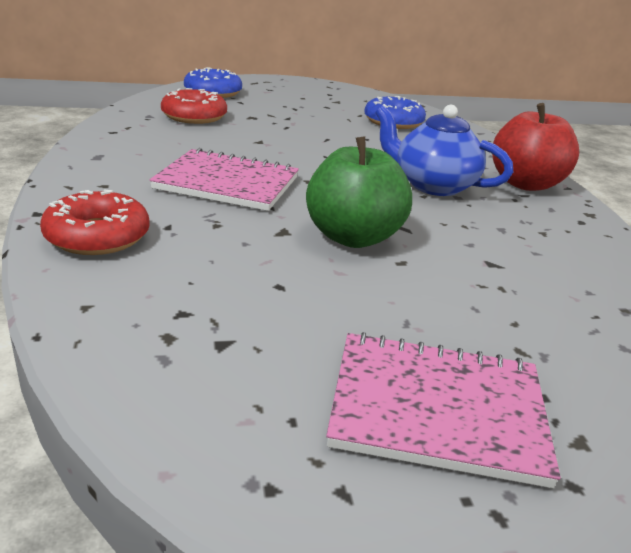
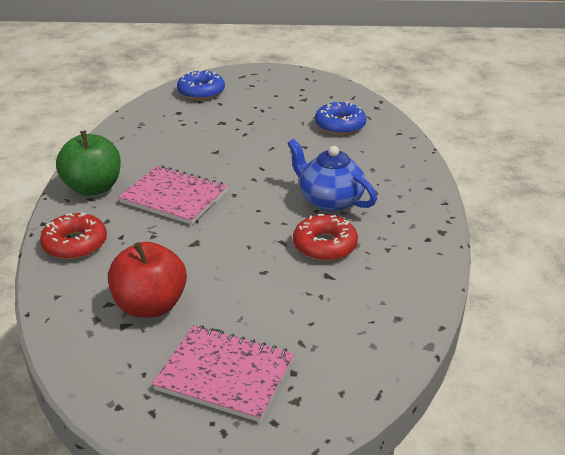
camera: 15 degrees right, 5 degrees up
red donut [161,88,227,124] -> red donut moved to [293,214,358,261]
green apple [306,136,412,248] -> green apple moved to [56,131,121,196]
red apple [492,103,579,191] -> red apple moved to [108,242,187,318]

